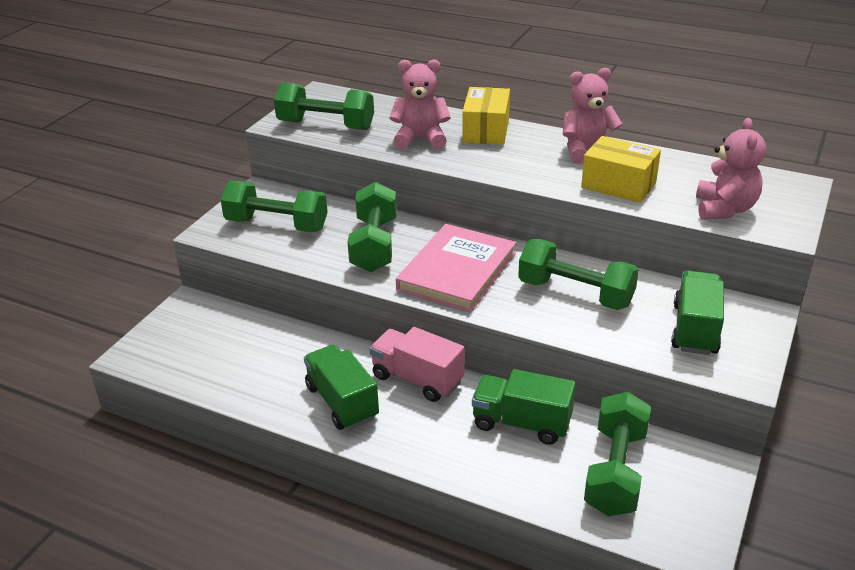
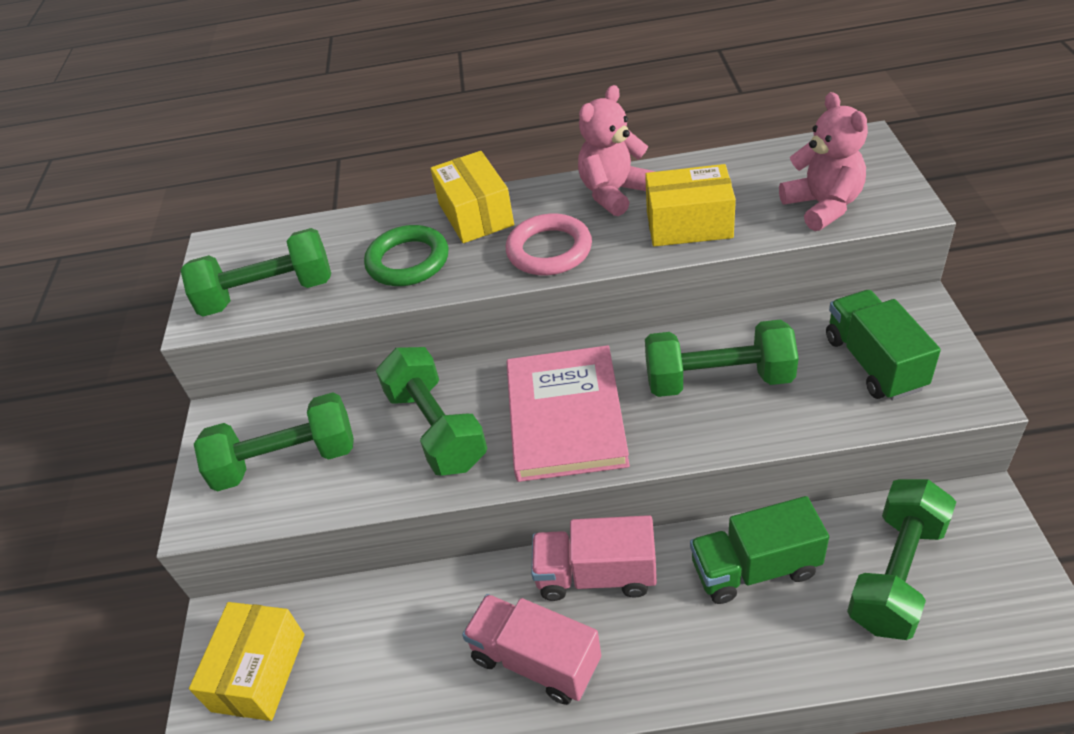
camera: 25 degrees left, 10 degrees up
green truck [304,344,379,430] -> pink truck [462,594,601,705]
pink teddy bear [389,59,451,149] -> green ring [364,225,448,286]
green dumbbell [584,392,651,516] -> green dumbbell turned 45 degrees clockwise [847,479,956,640]
none -> yellow box [189,602,305,721]
none -> pink ring [506,213,592,275]

